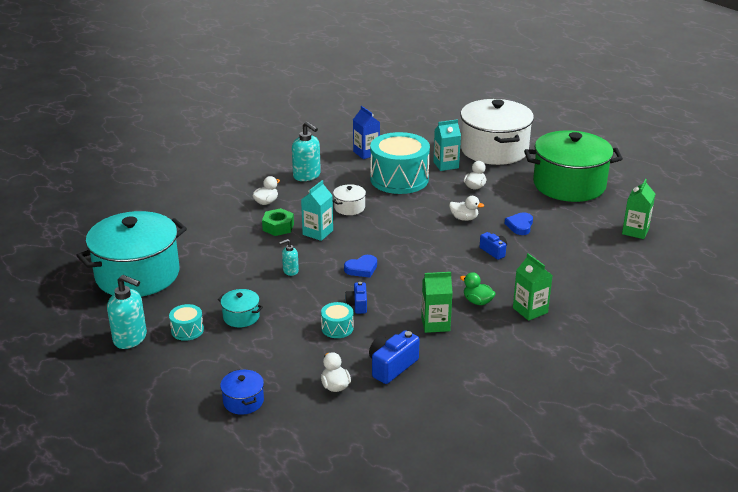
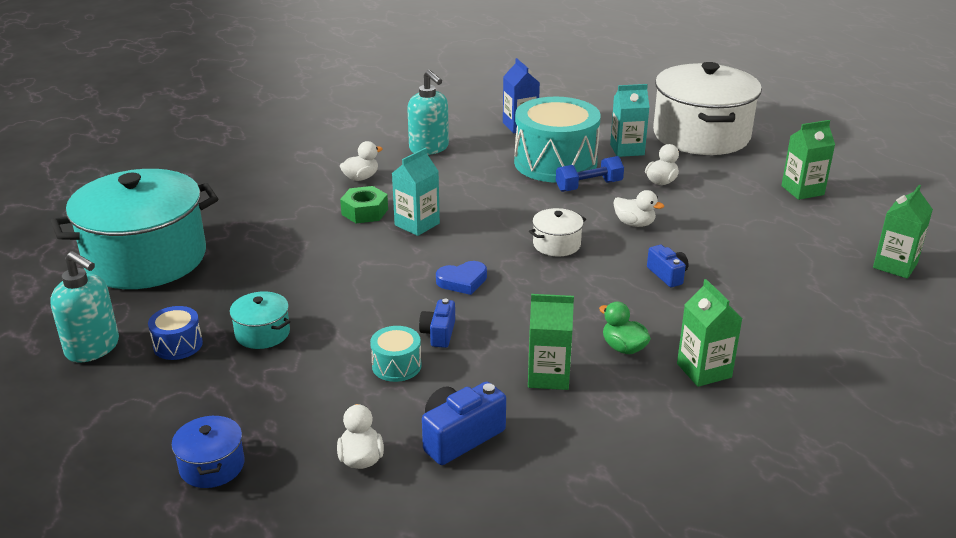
camera: 10 degrees right, 0 degrees up
turquoise drum [169,304,204,341] -> blue drum [148,306,203,360]
turquoise soap dispenser [279,239,299,276] -> none
white pot [333,184,367,215] -> white pot moved to [529,208,586,257]
blue heart [505,212,533,235] -> none
green pot [524,130,623,202] -> green carton [781,120,835,200]
none -> blue dumbbell [556,156,624,192]

